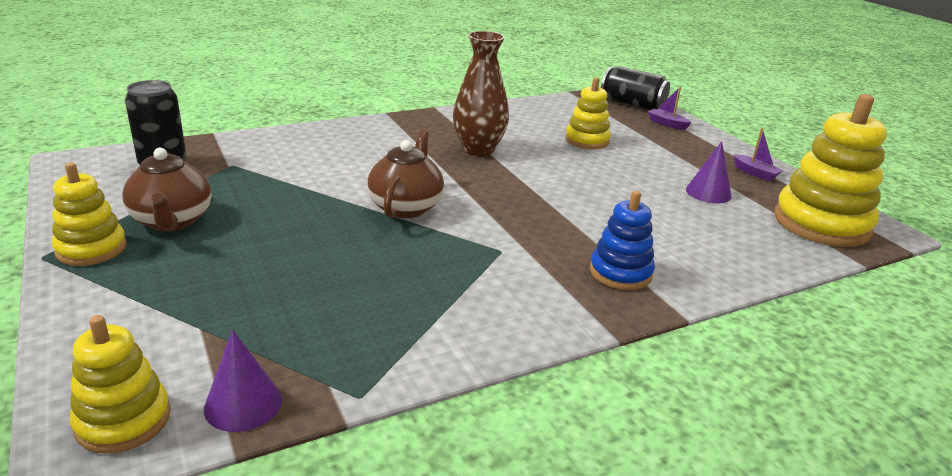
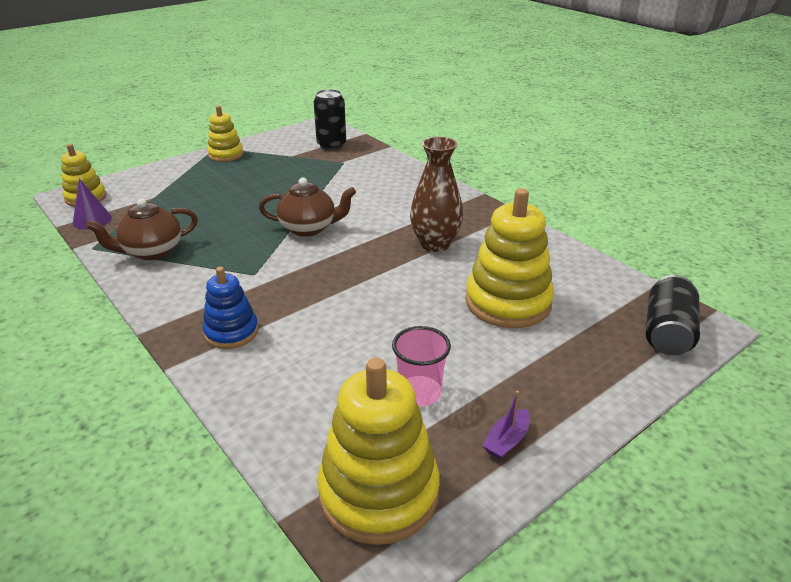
camera: 80 degrees right, 5 degrees up
brown teapot [122,148,211,231] -> brown teapot moved to [86,198,198,260]
yellow stacking toy [565,77,611,149] -> yellow stacking toy [465,188,554,328], size x1.71
purple boat [648,87,692,130] -> none
purple cone [686,141,732,203] -> pink cup [392,326,451,406]

